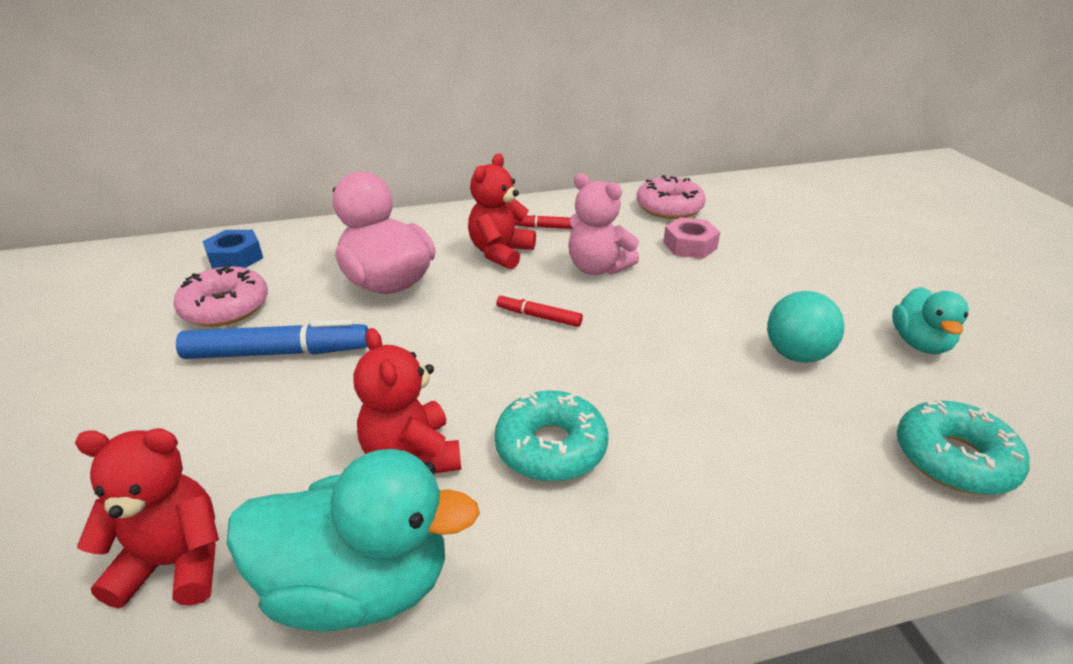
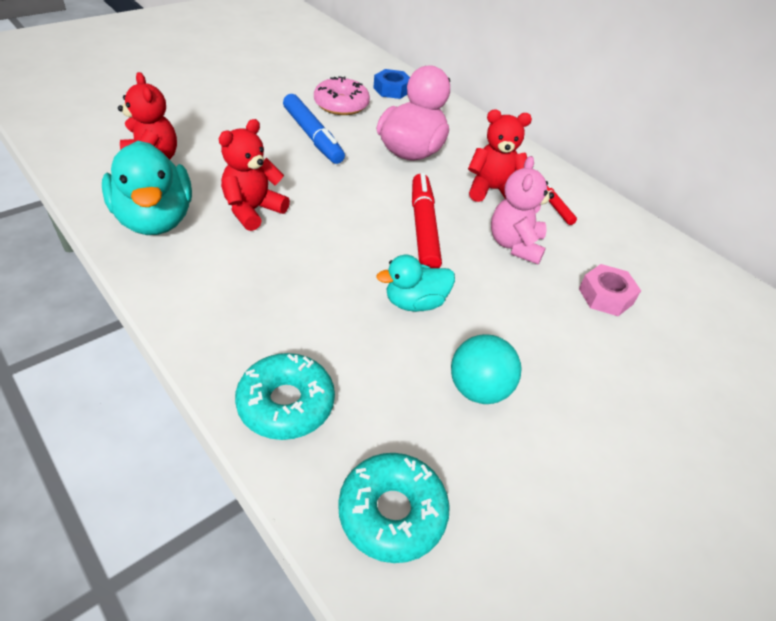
camera: 60 degrees right, 10 degrees up
turquoise donut [494,391,608,482] -> turquoise donut moved to [235,353,335,440]
red marker [496,294,583,327] -> red marker [412,173,442,268], size x1.88
pink donut [636,175,706,219] -> none
turquoise duck [892,287,969,354] -> turquoise duck moved to [376,255,455,312]

